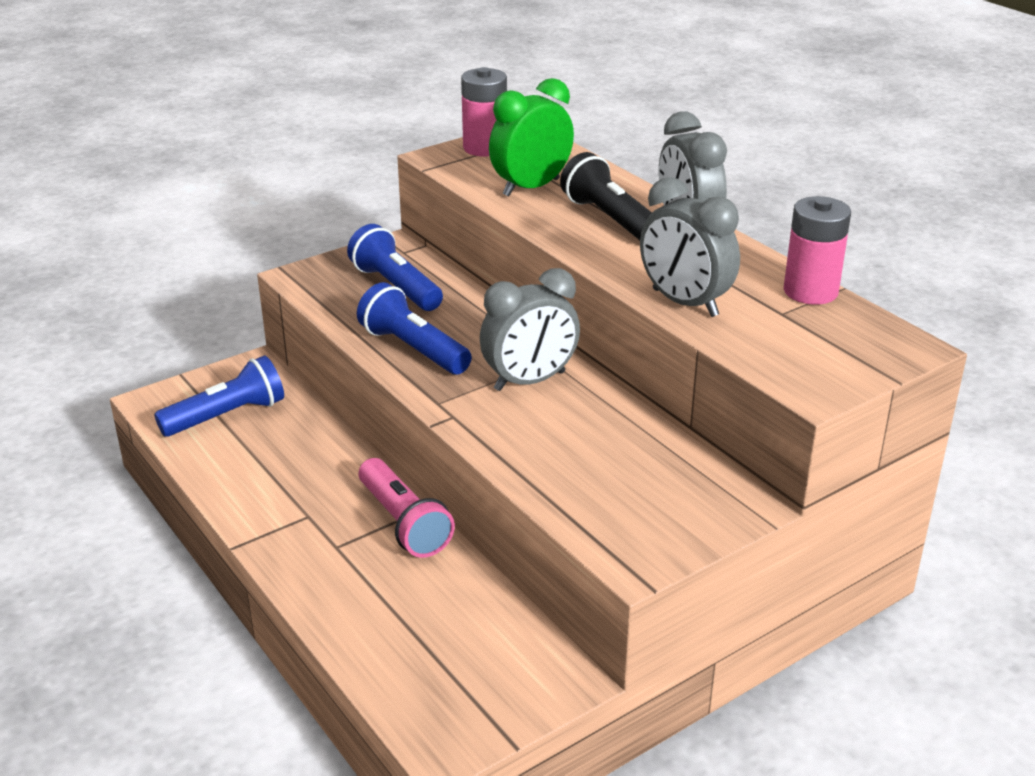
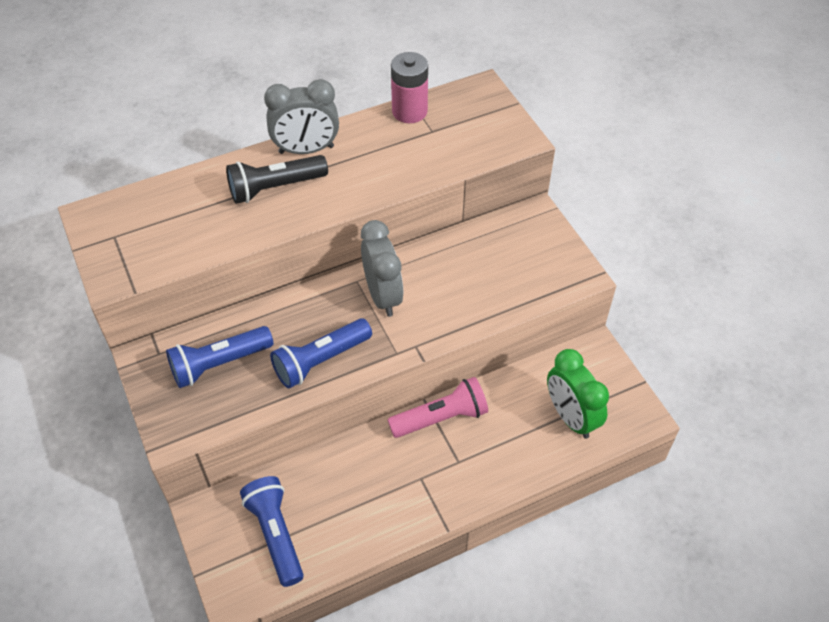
camera: 80 degrees left, 20 degrees up
pink battery [461,67,507,157] -> none
green clock [489,78,574,197] -> green clock moved to [547,349,609,439]
grey clock [640,177,740,317] -> none

